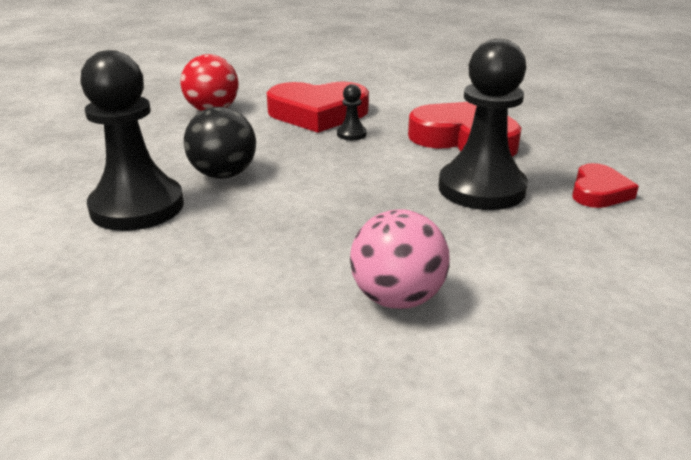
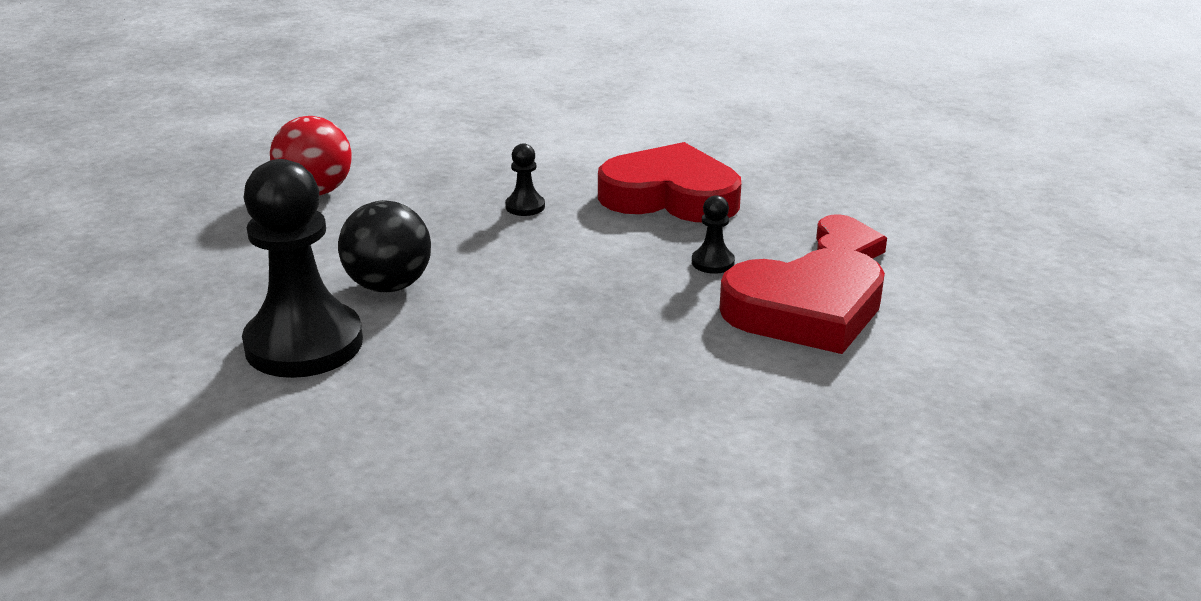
camera: 15 degrees left, 0 degrees up
red heart [267,82,369,133] -> red heart moved to [719,248,885,354]
pink ball [350,209,450,309] -> none
black pawn [438,39,528,210] -> black pawn [692,195,735,274], size x0.41

